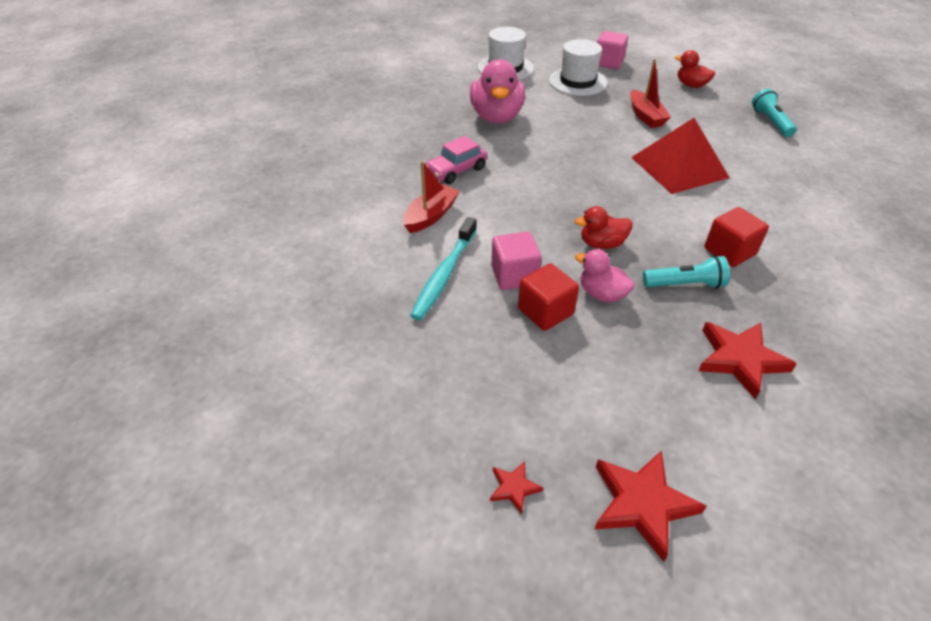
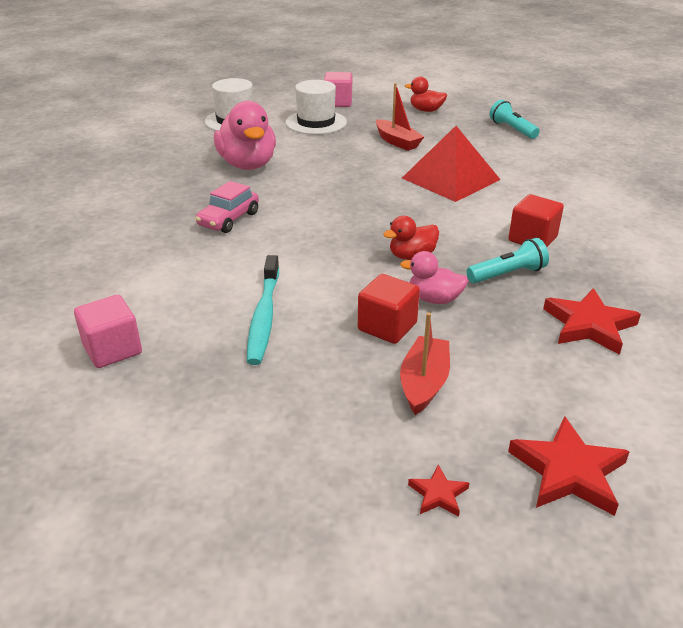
camera: 20 degrees left, 10 degrees down
red boat [403,161,460,233] -> red boat moved to [400,312,450,415]
pink cube [491,232,542,290] -> pink cube moved to [74,295,142,368]

